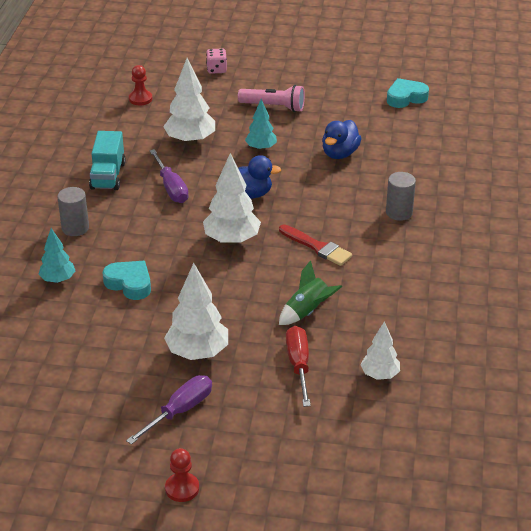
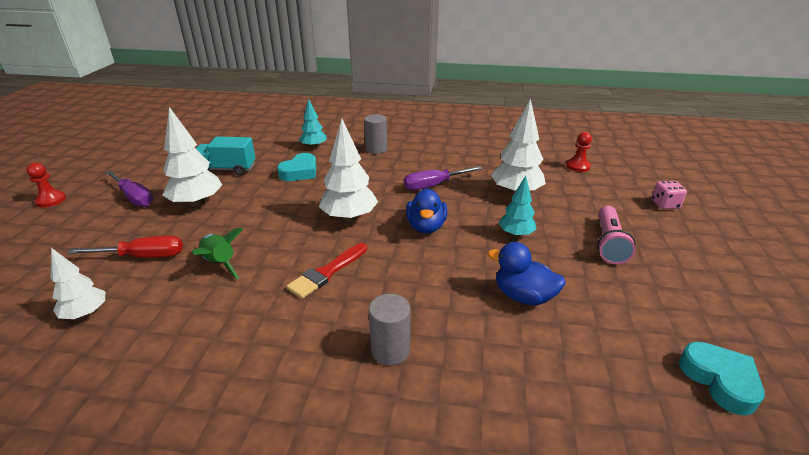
camera: 90 degrees right, 5 degrees down
turquoise truck [89,131,126,190] -> turquoise truck moved to [196,137,256,176]

